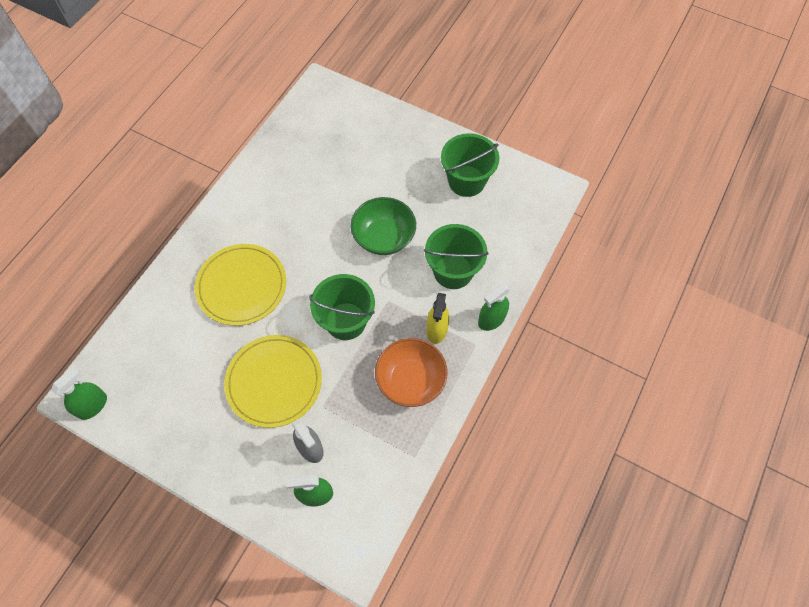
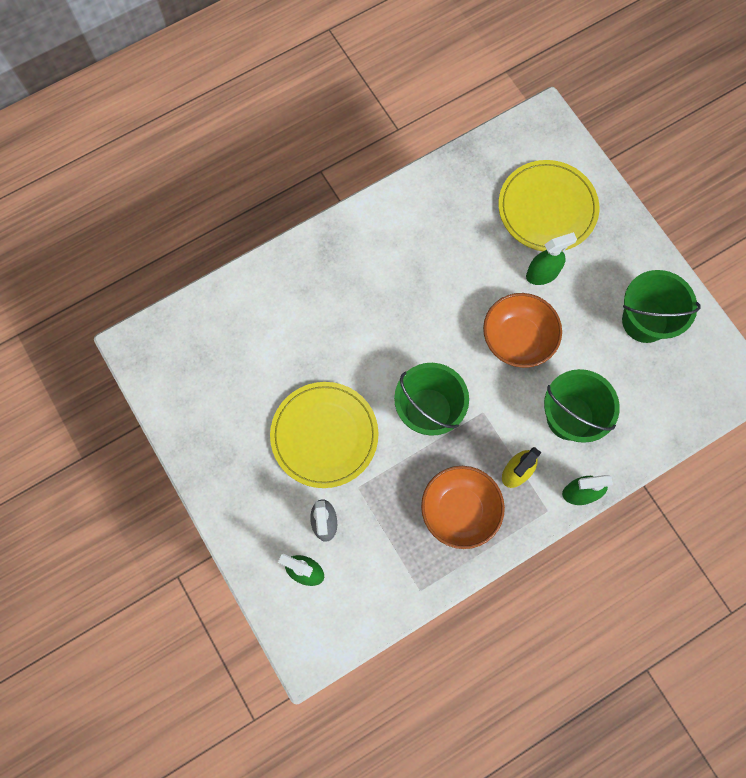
camera: 30 degrees right, 10 degrees up
green spray bottle [51,367,107,420] -> green spray bottle moved to [526,232,577,285]
yellow plate [195,244,286,326] -> yellow plate moved to [498,160,599,251]
green bowl [351,197,416,255] -> orange bowl [483,293,562,368]

